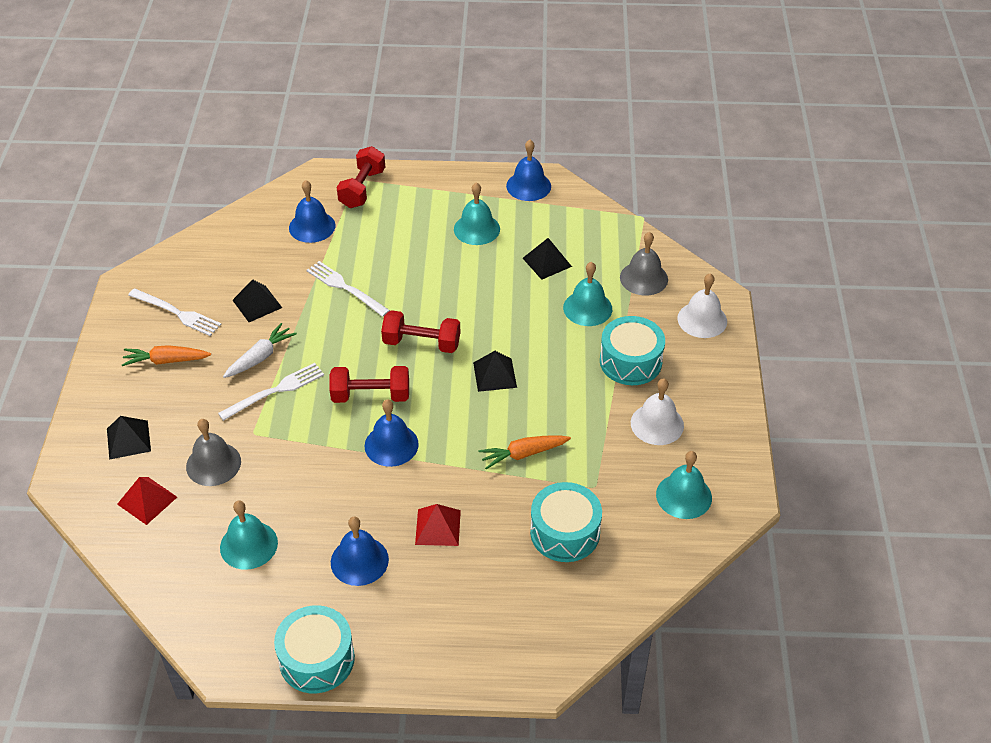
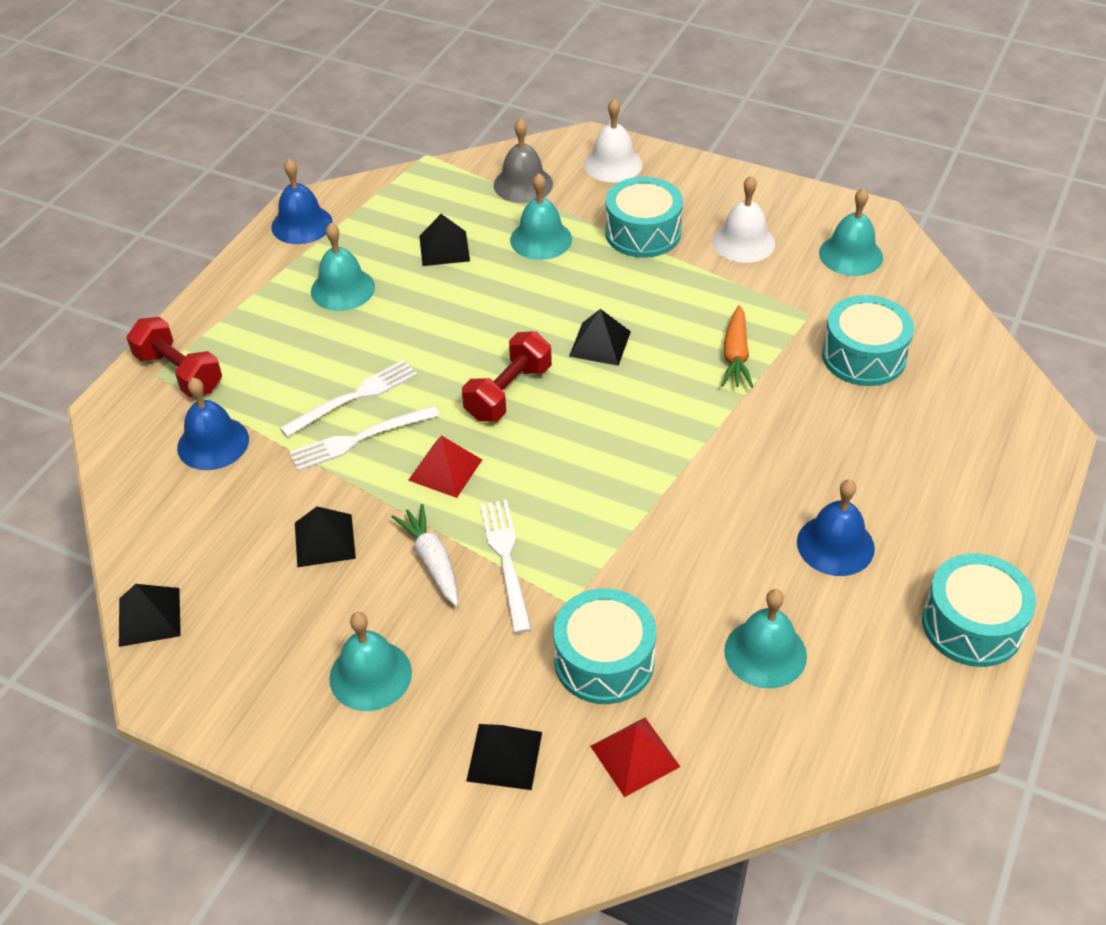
camera: 65 degrees left, 0 degrees up
orange carrot [122,345,211,366] -> turquoise bell [329,612,412,711]
white fork [128,288,222,336] -> white fork moved to [280,360,418,437]
grey bell [186,419,241,486] -> turquoise drum [553,588,656,704]
red dumbbell [329,366,409,403] -> none
blue bell [365,399,419,467] -> none
red pyramid [415,504,461,546] -> red pyramid moved to [408,435,482,498]
none -> black pyramid [119,584,181,647]

